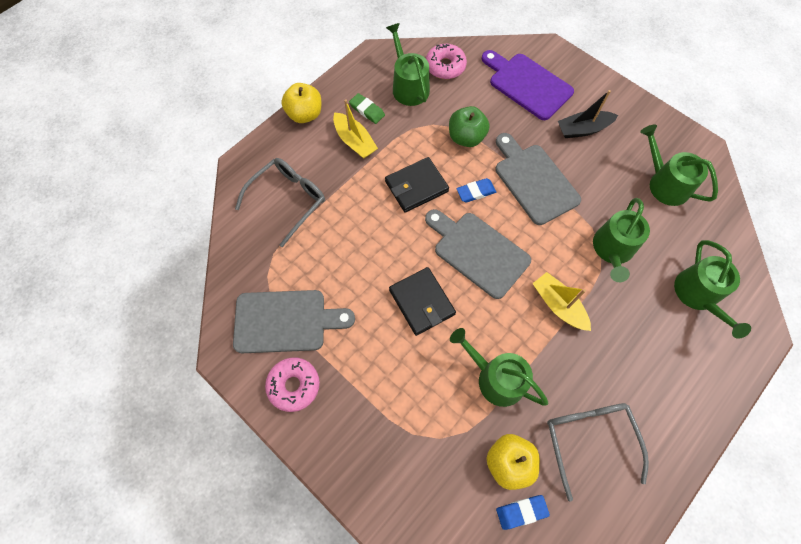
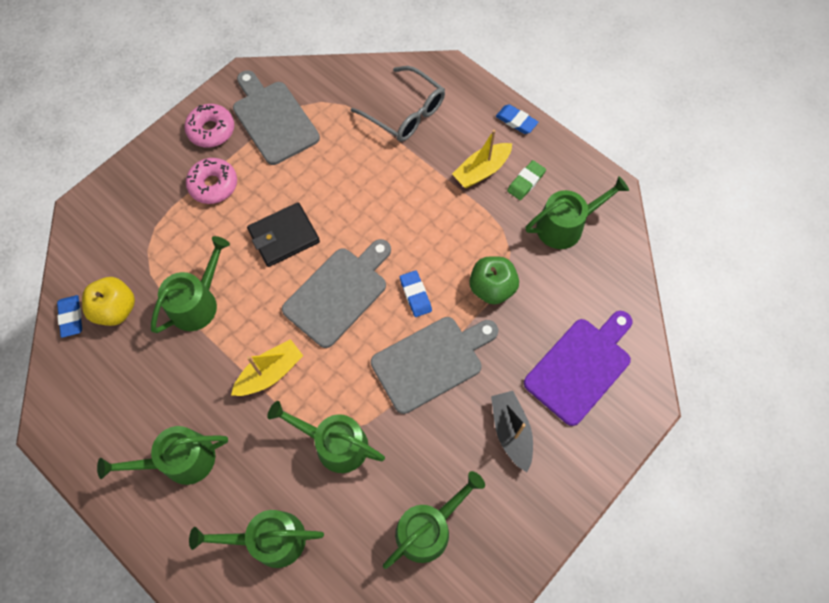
camera: 90 degrees right, 0 degrees up
grey cutting board [233,290,355,353] -> grey cutting board turned 150 degrees clockwise [233,70,320,165]
yellow apple [281,83,321,123] -> blue eraser [496,104,538,134]
black wallet [385,157,449,213] -> none
pink donut [426,44,467,79] -> pink donut moved to [186,158,237,204]
grey glasses [547,403,649,502] -> none
none -> green watering can [97,426,228,485]

